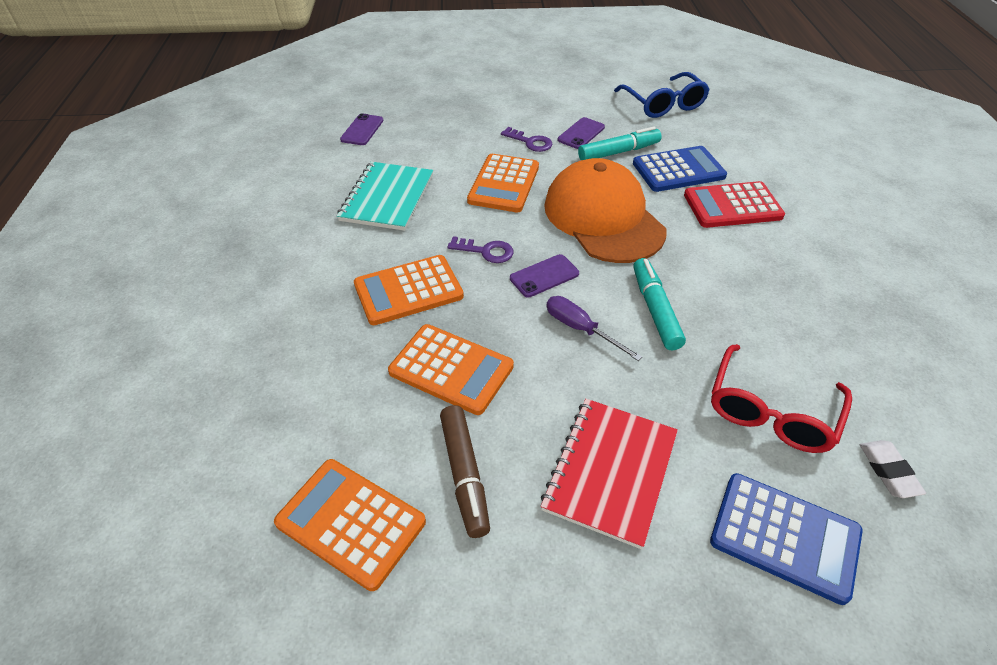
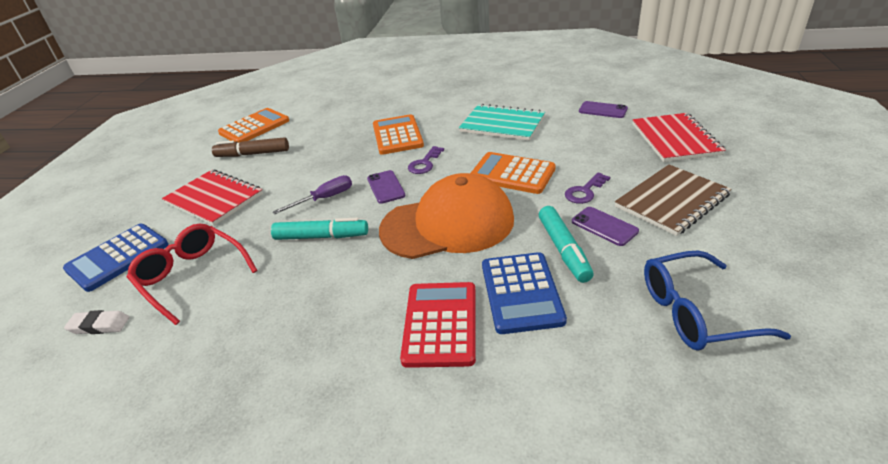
camera: 105 degrees right, 10 degrees down
orange calculator [388,324,514,415] -> none
none -> brown notebook [615,164,731,236]
none -> red notebook [632,113,726,162]

